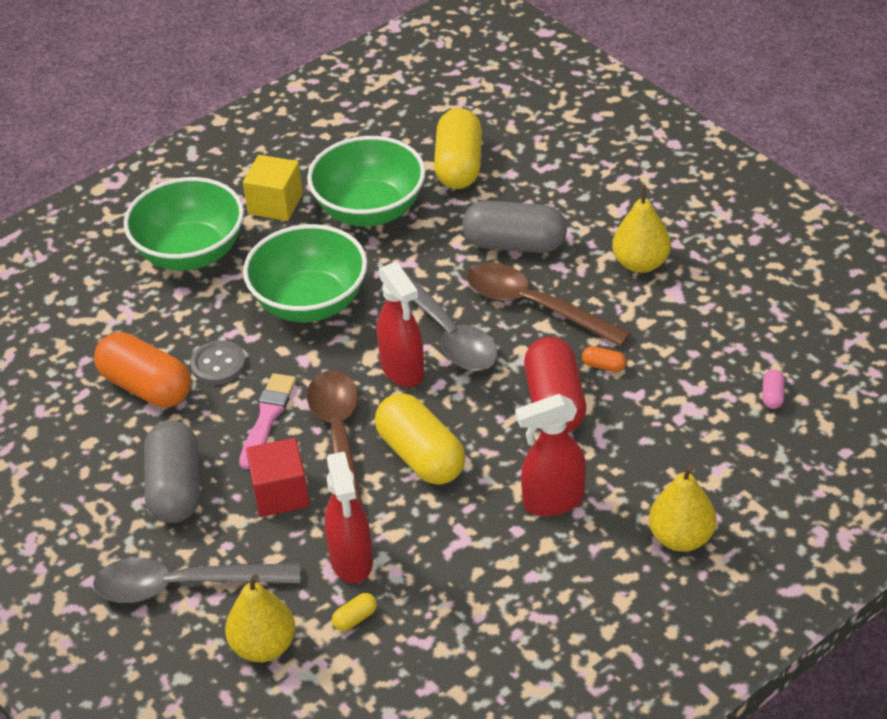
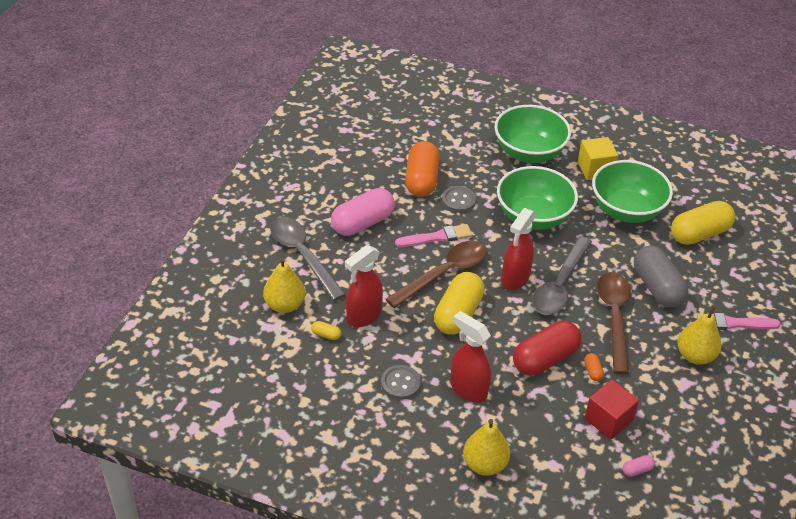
camera: 55 degrees right, 0 degrees up
grey capsule [144,421,200,523] -> pink capsule [331,188,395,236]
red cube [246,438,310,517] -> red cube moved to [585,380,639,439]
none -> grey button [381,365,421,400]
none -> pink brush [697,313,781,330]

